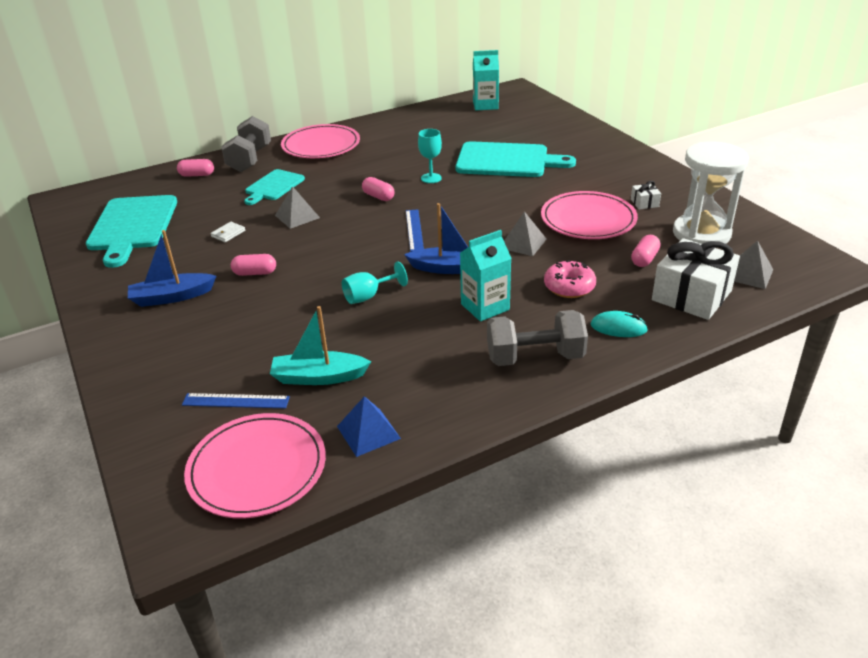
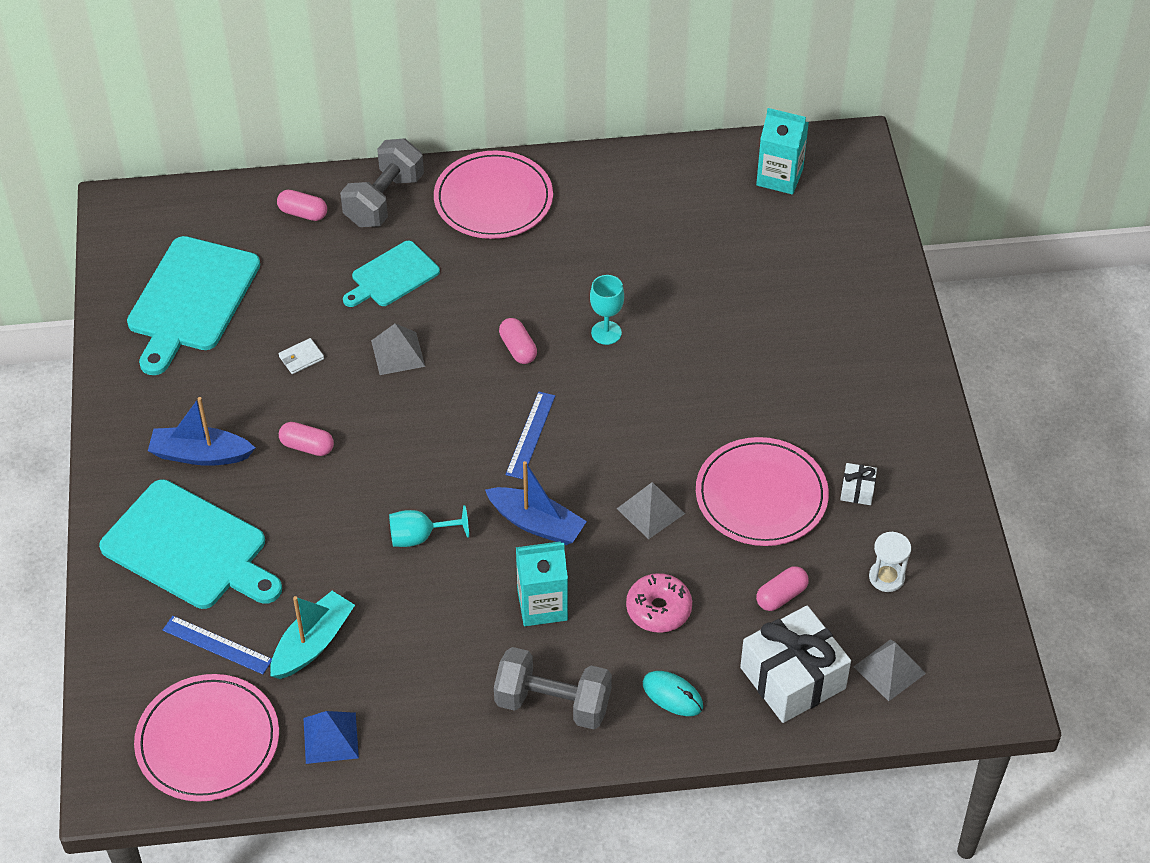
camera: 20 degrees right, 15 degrees up
turquoise boat [270,306,371,385] -> turquoise boat turned 105 degrees clockwise [270,591,355,679]
turquoise cutting board [456,141,576,177] -> turquoise cutting board moved to [99,479,282,609]
white hourglass [673,141,749,248] -> white hourglass [869,532,911,592], size x0.46

